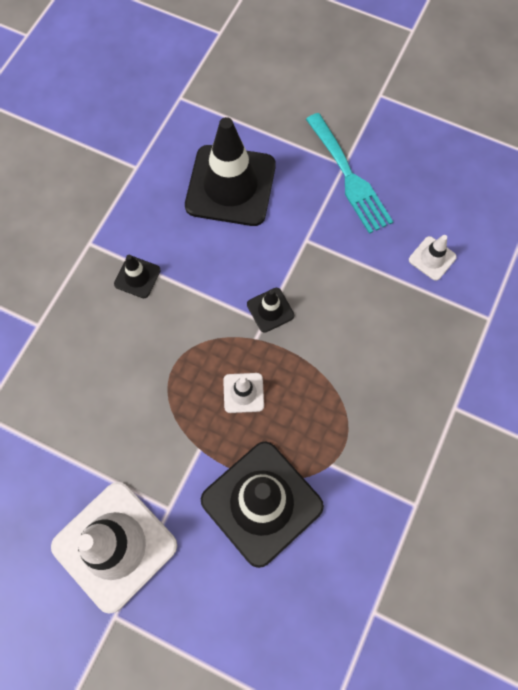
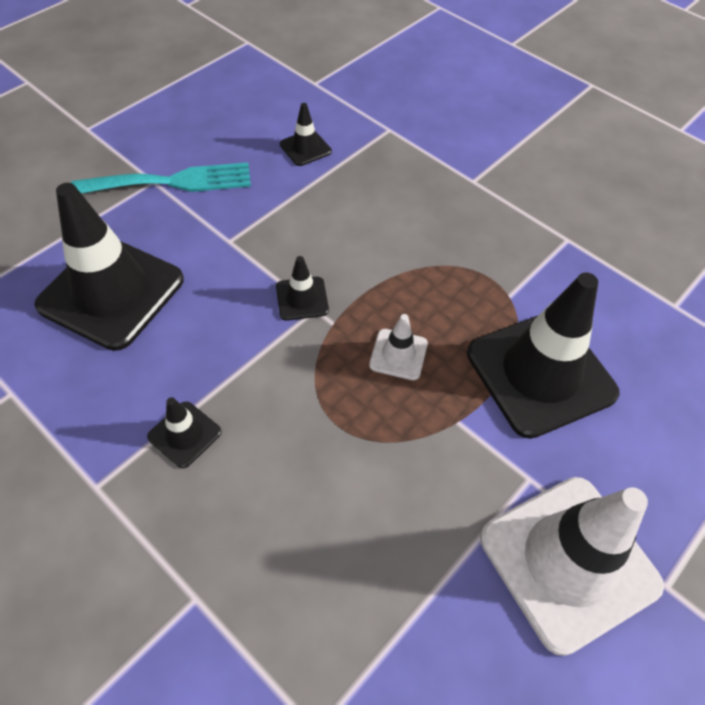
camera: 75 degrees left, 15 degrees down
white traffic cone [409,235,457,281] -> black traffic cone [280,103,332,166]

